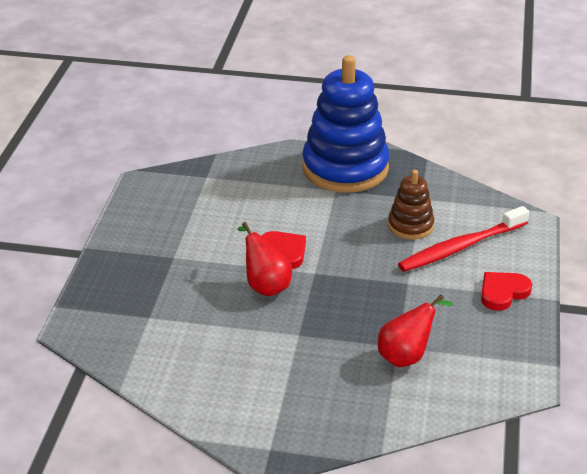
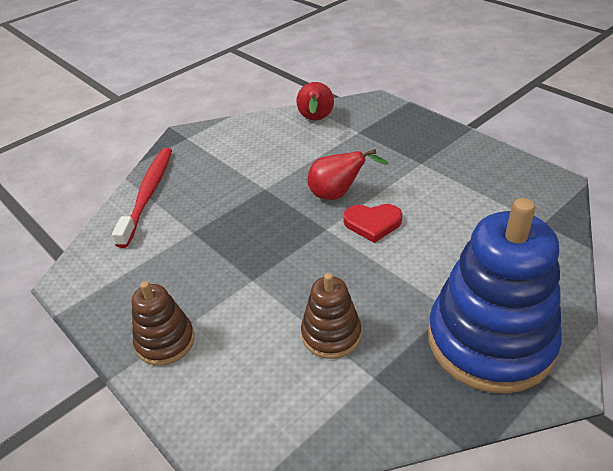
camera: 130 degrees right, 5 degrees up
red pear [378,295,454,367] -> red pear moved to [296,82,334,120]
red toothbrush [398,206,529,272] -> red toothbrush moved to [112,148,172,248]
red heart [481,272,532,311] -> brown stacking toy [132,281,195,366]

